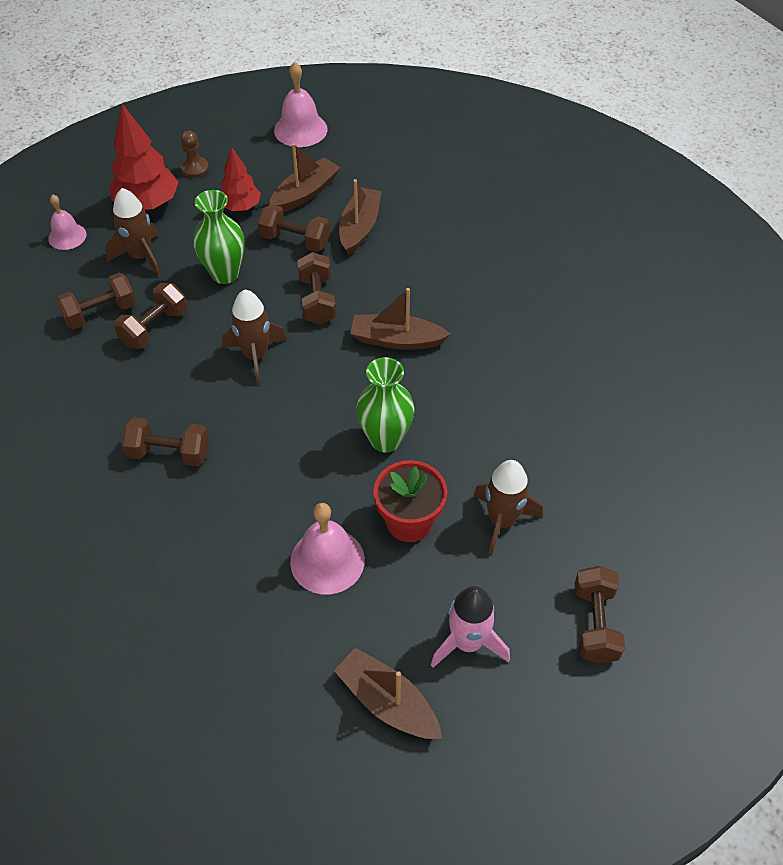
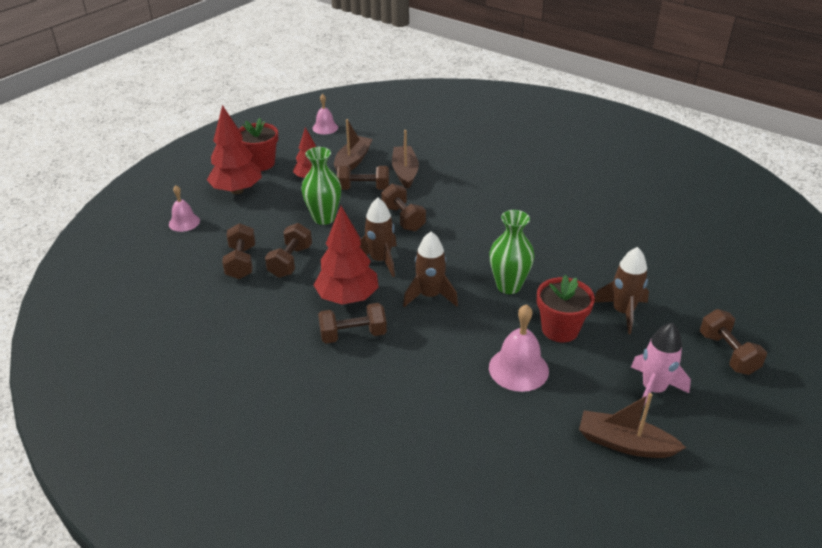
camera: 20 degrees left, 15 degrees down
brown dumbbell [56,273,136,330] -> brown dumbbell turned 45 degrees counterclockwise [222,223,255,279]
brown rocket [105,188,161,276] -> brown rocket moved to [403,232,458,307]
brown pawn [181,131,209,178] -> red flower pot [239,118,278,171]
pink bell [274,62,328,147] -> pink bell [312,94,338,134], size x0.64
brown boat [350,288,451,350] -> none
none -> red tree [314,206,379,305]

